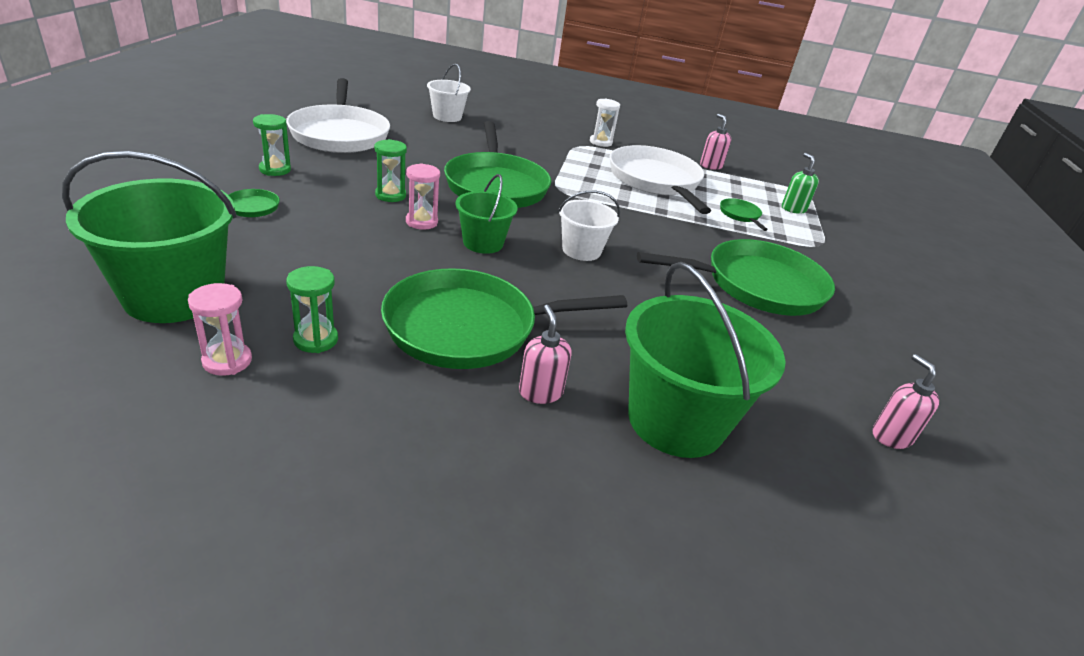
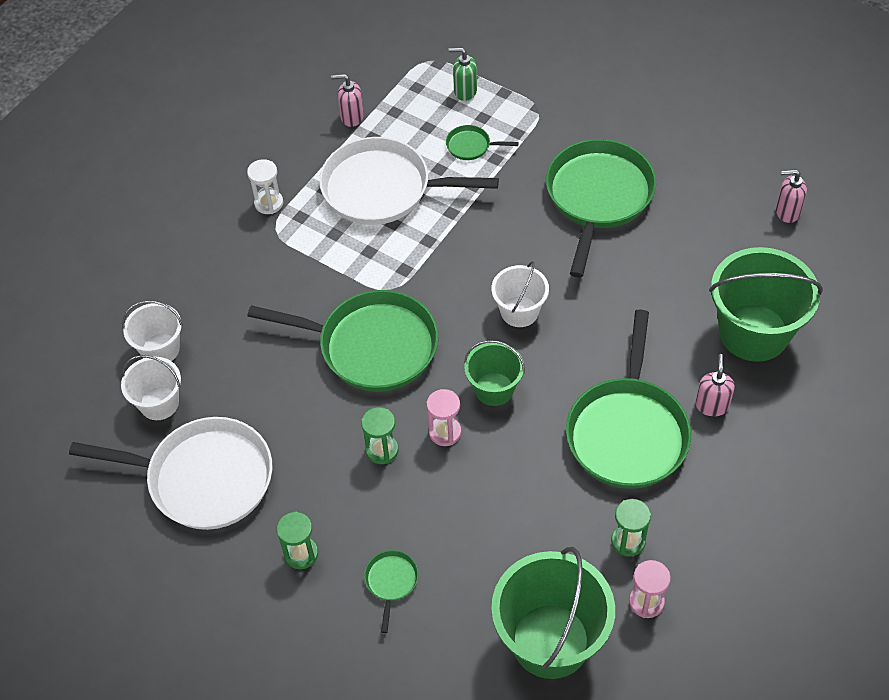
camera: 60 degrees left, 20 degrees up
pink soap dispenser [519,305,572,404] -> pink soap dispenser turned 90 degrees clockwise [695,354,735,416]
none -> white bucket [121,355,181,420]

